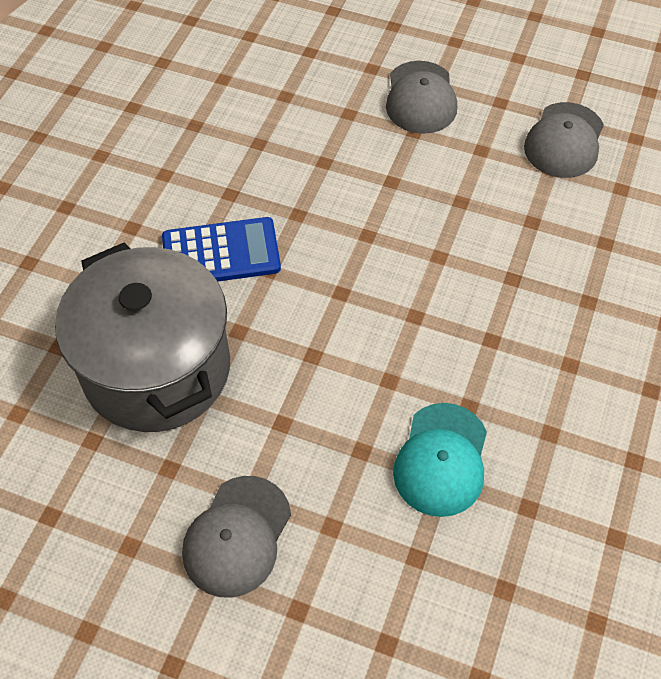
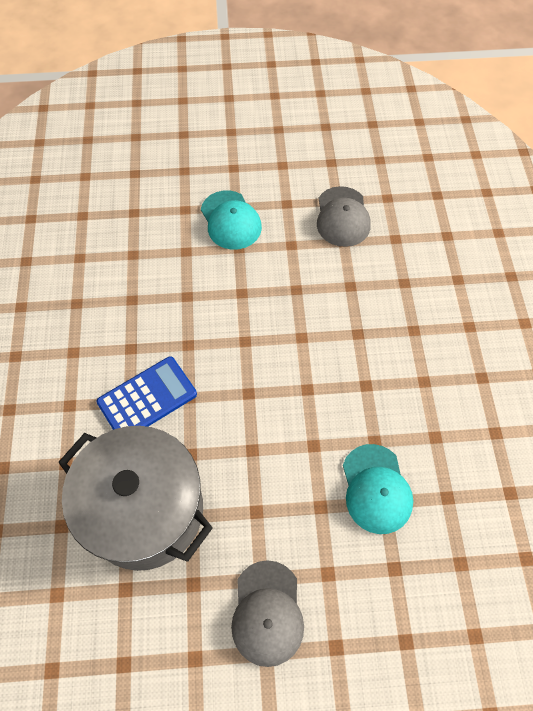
camera: 25 degrees left, 5 degrees up
grey cap [386,61,457,134] -> turquoise cap [201,190,262,250]

